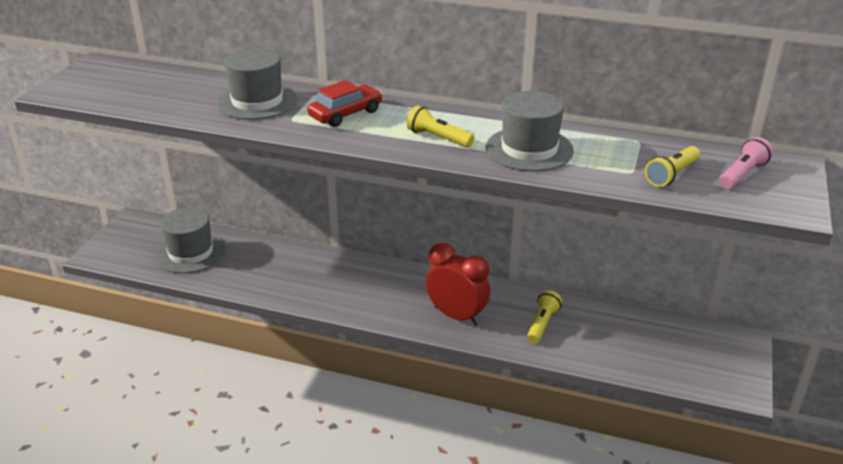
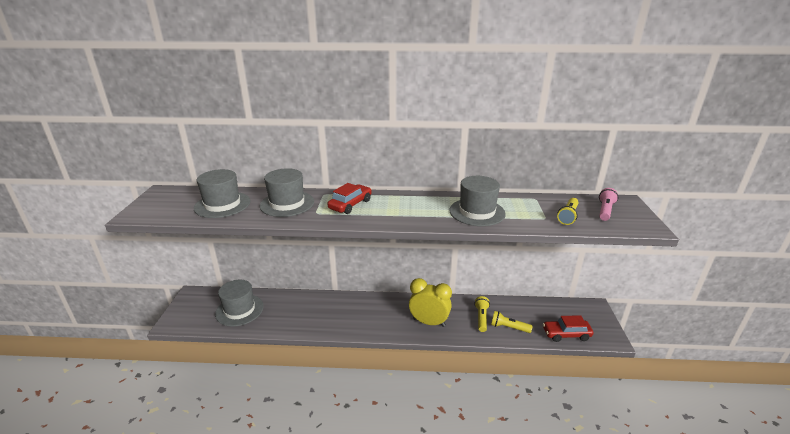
camera: 15 degrees left, 5 degrees down
yellow flashlight [407,105,474,148] -> yellow flashlight moved to [491,311,533,333]
red clock [426,243,490,326] -> yellow clock [409,278,452,327]
none -> grey hat [194,169,250,218]
none -> red car [543,315,593,342]

